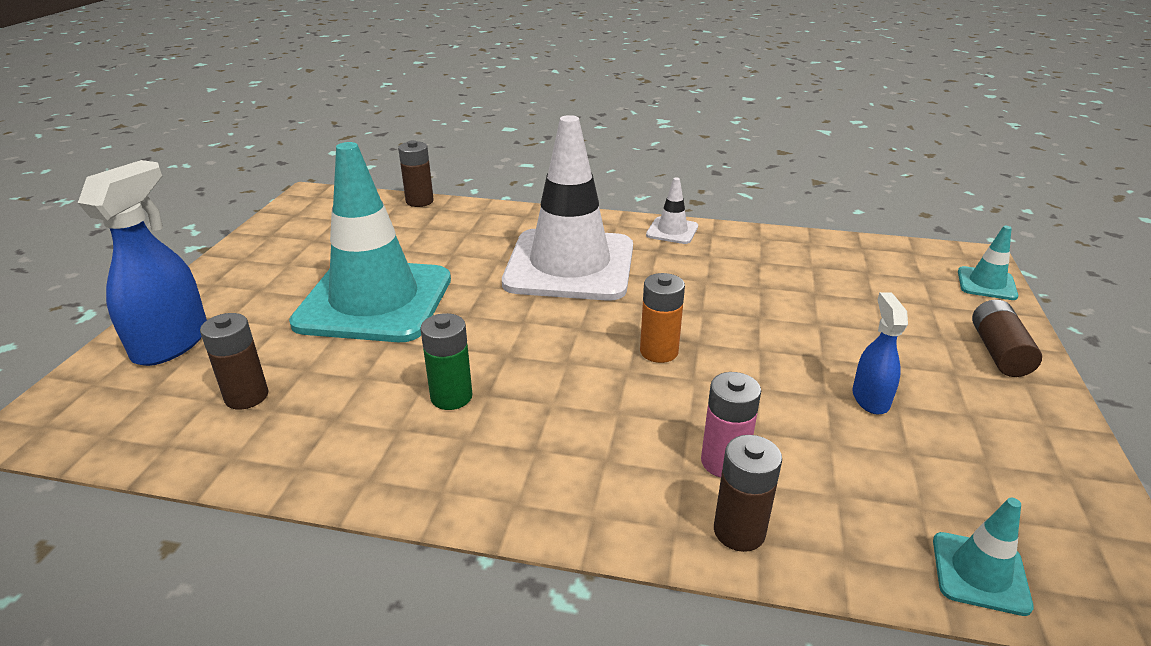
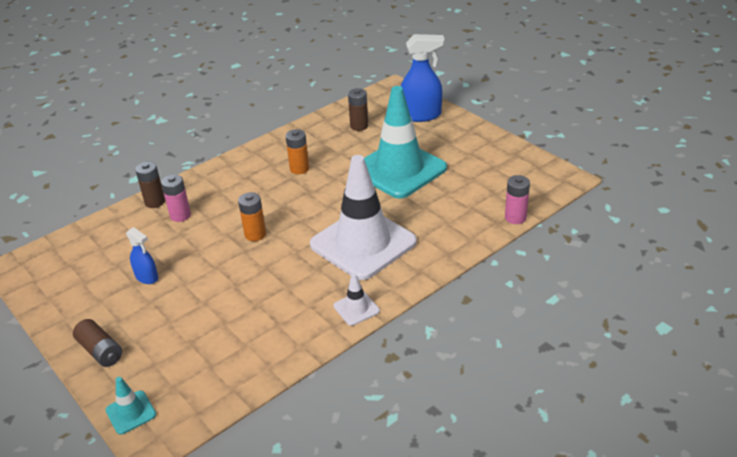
camera: 130 degrees right, 5 degrees up
blue spray bottle [78,160,207,366] -> blue spray bottle turned 60 degrees counterclockwise [401,34,445,122]
brown battery [398,140,434,207] -> pink battery [505,175,530,224]
green battery [420,313,472,410] -> orange battery [285,129,309,174]
turquoise traffic cone [933,498,1034,616] -> none

